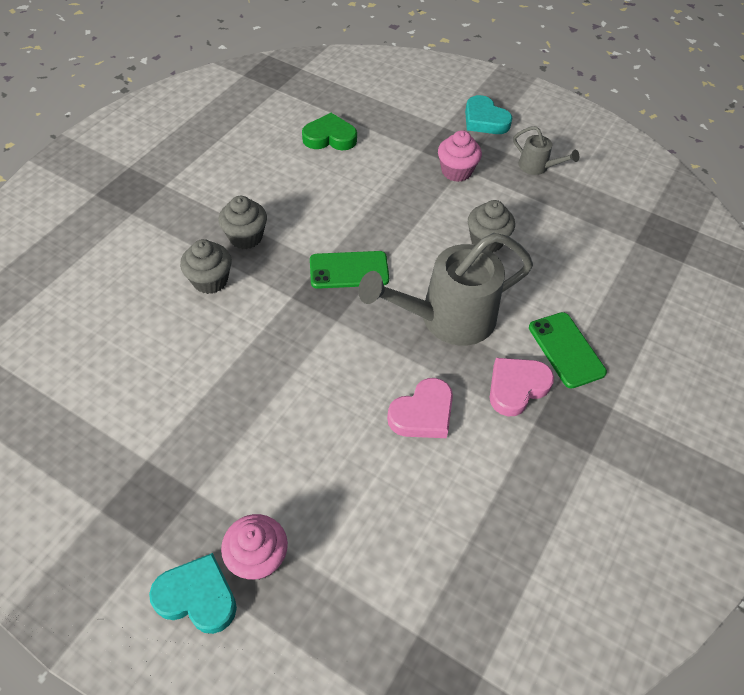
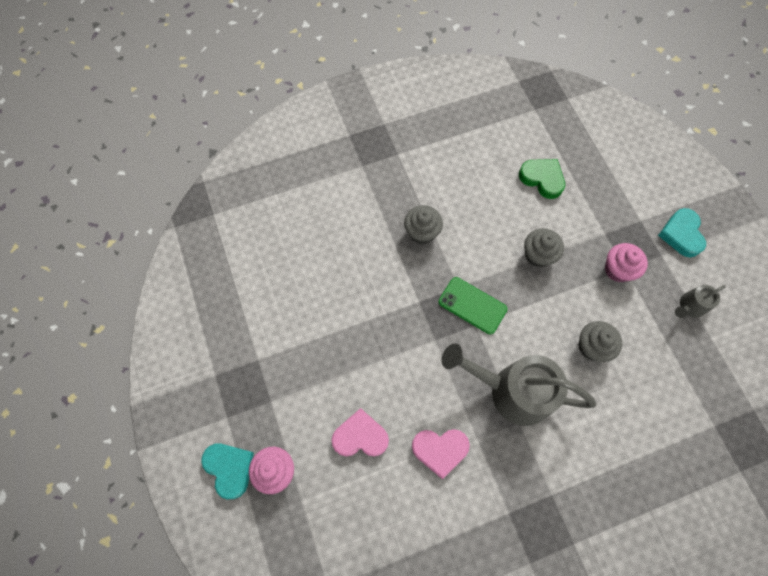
camera: 40 degrees right, 15 degrees up
grey cupcake [180,239,232,294] -> grey cupcake moved to [524,228,564,267]
pink heart [490,358,554,416] -> pink heart moved to [331,408,389,457]
grey watering can [513,126,579,175] -> grey watering can turned 75 degrees clockwise [675,285,726,318]
green phone [529,312,607,389] -> none

